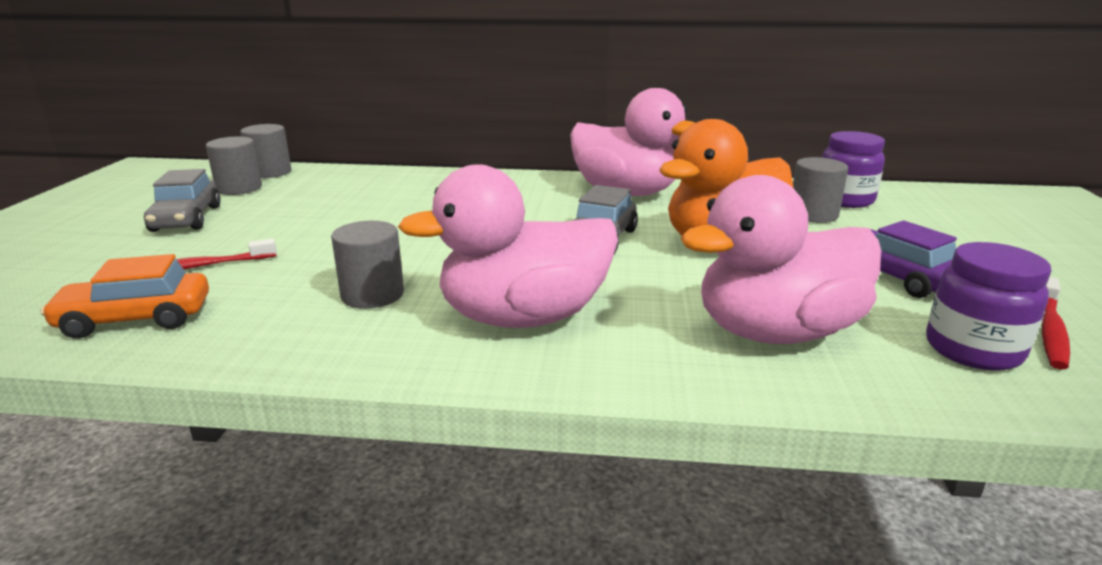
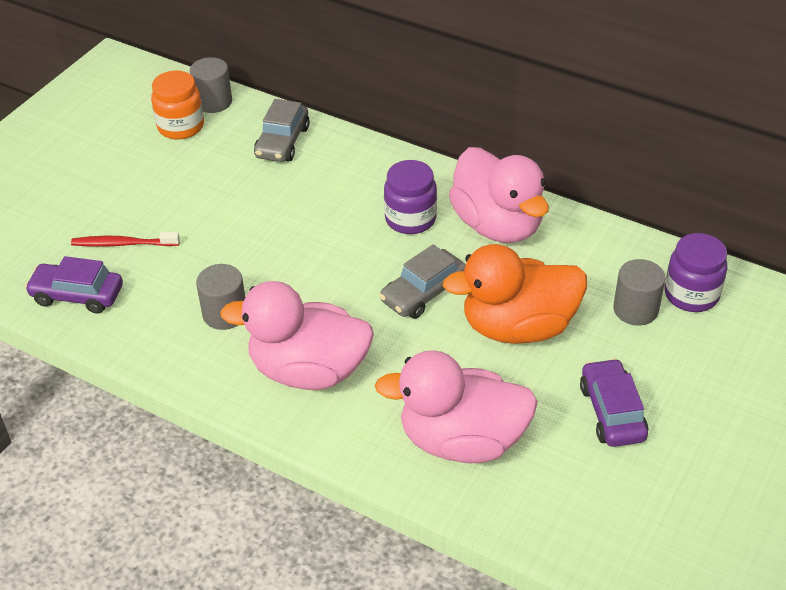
camera: 25 degrees right, 20 degrees up
orange car [40,254,209,339] -> purple car [25,256,123,314]
grey car [144,169,221,232] -> grey car moved to [254,99,310,162]
grey cylinder [206,136,262,195] -> orange jar [151,71,204,140]
purple jar [926,242,1051,371] -> purple jar moved to [384,160,437,234]
red toothbrush [1042,277,1070,370] -> none

